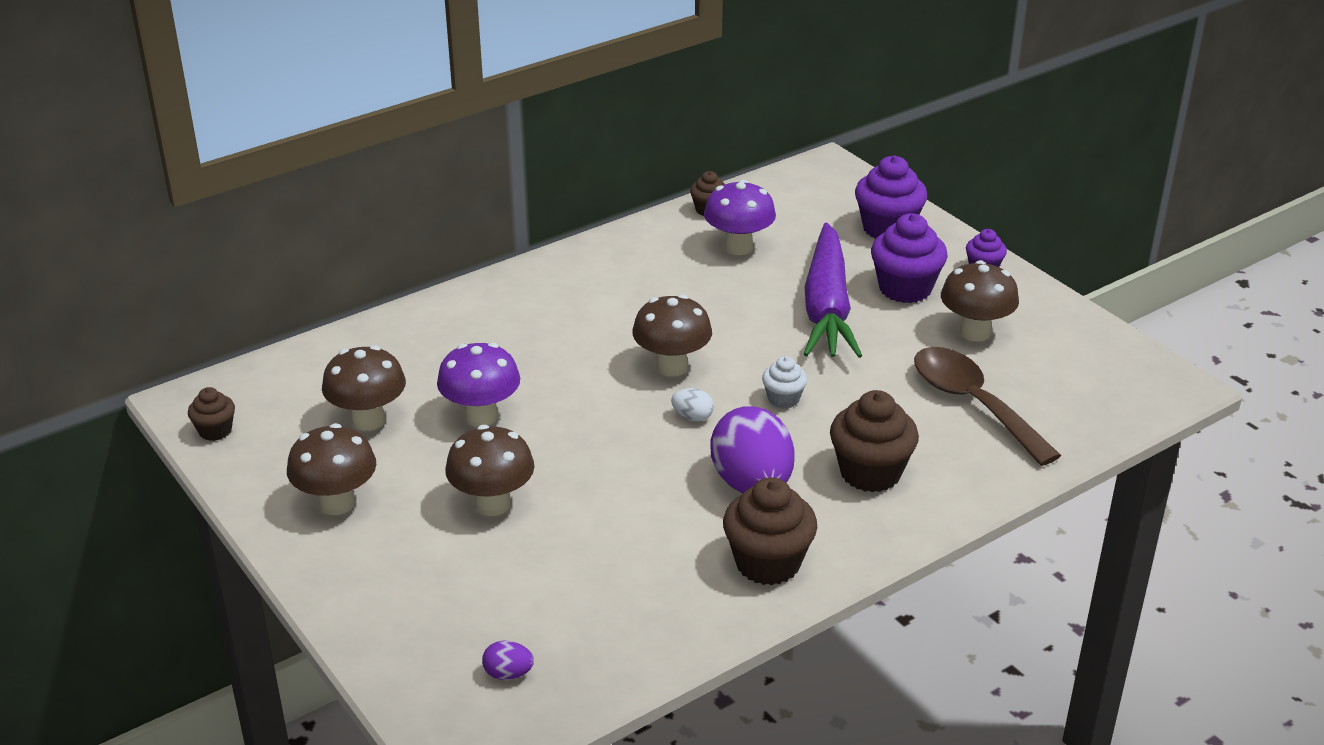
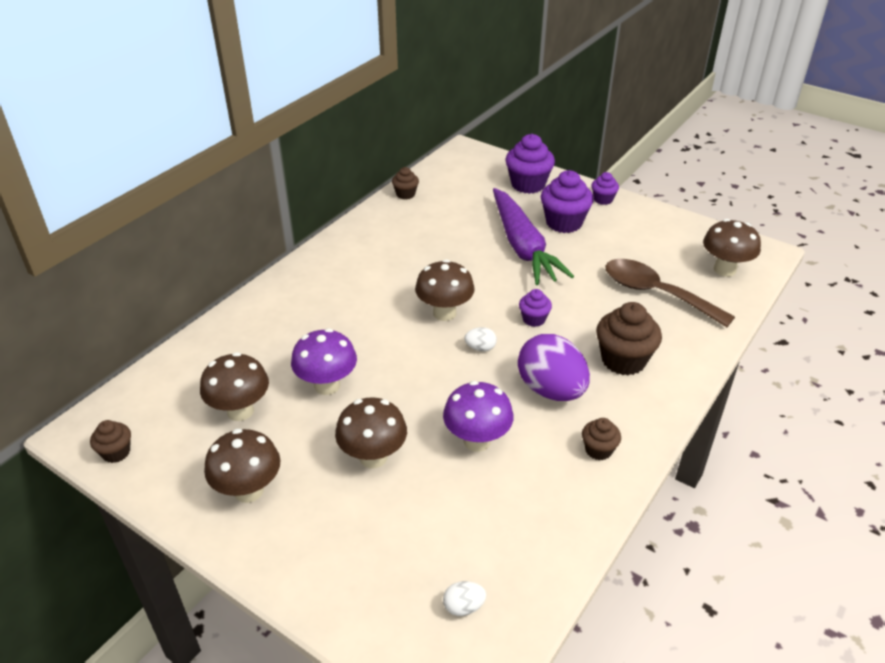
camera: 20 degrees left, 5 degrees up
purple egg [482,641,534,680] -> white egg [443,581,486,616]
purple mushroom [704,180,776,255] -> purple mushroom moved to [443,381,513,452]
brown cupcake [723,477,817,585] -> brown cupcake [582,418,621,460], size x0.55
white cupcake [762,356,807,409] -> purple cupcake [519,289,552,327]
brown mushroom [941,260,1019,342] -> brown mushroom moved to [703,219,761,277]

